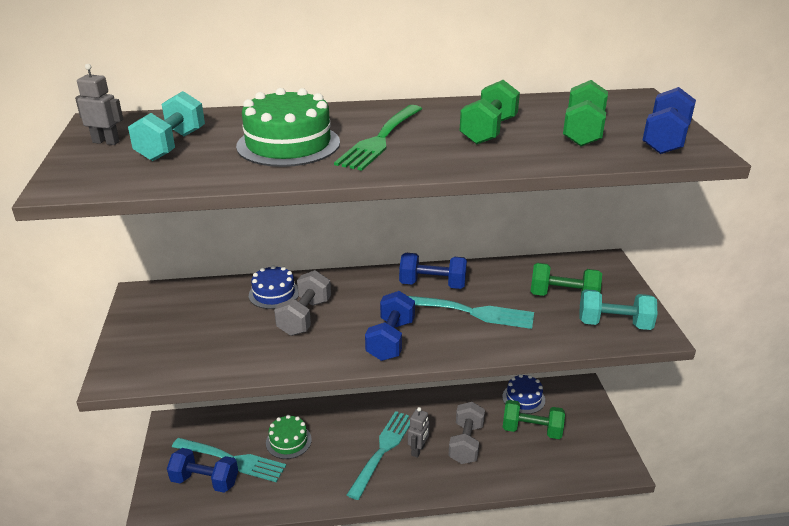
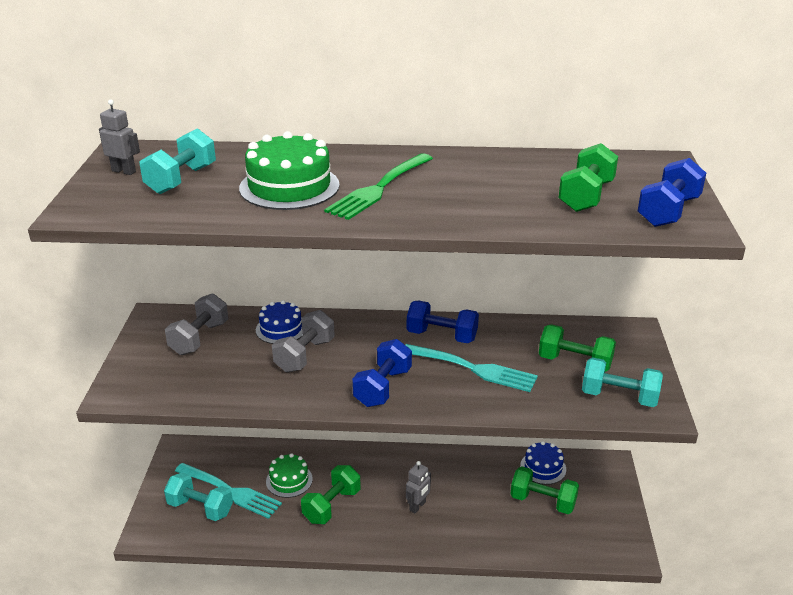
camera: 10 degrees right, 0 degrees up
blue dumbbell [167,448,238,493] -> turquoise dumbbell [164,472,233,521]
turquoise fork [347,411,410,500] -> none
grey dumbbell [448,402,485,464] -> grey dumbbell moved to [165,293,228,355]
green dumbbell [460,80,520,144] -> green dumbbell moved to [301,465,361,524]

